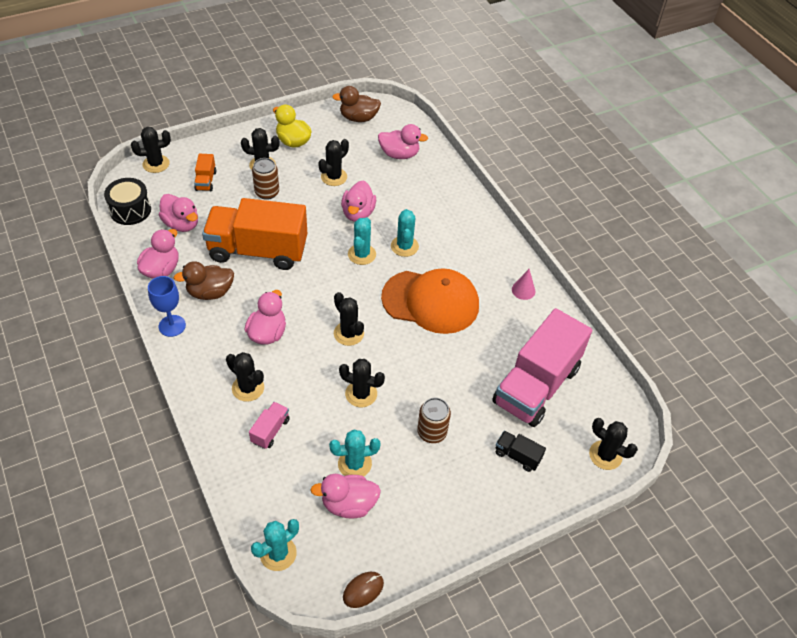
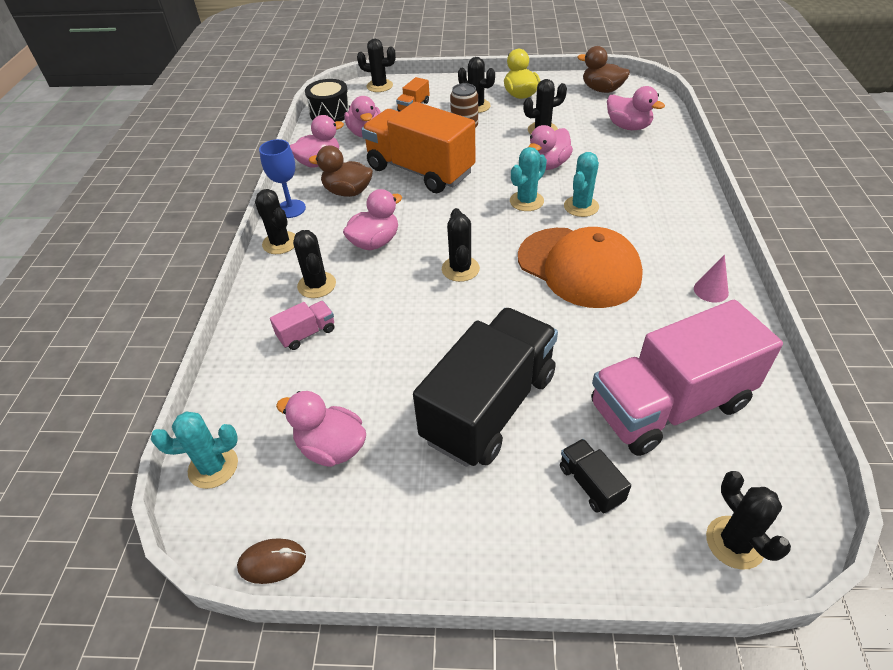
camera: 35 degrees right, 5 degrees down
turquoise cactus [329,429,381,476] -> none
black cactus [339,359,385,407] -> black cactus moved to [255,189,295,254]
brown can [417,398,451,443] -> black truck [413,308,558,467]

